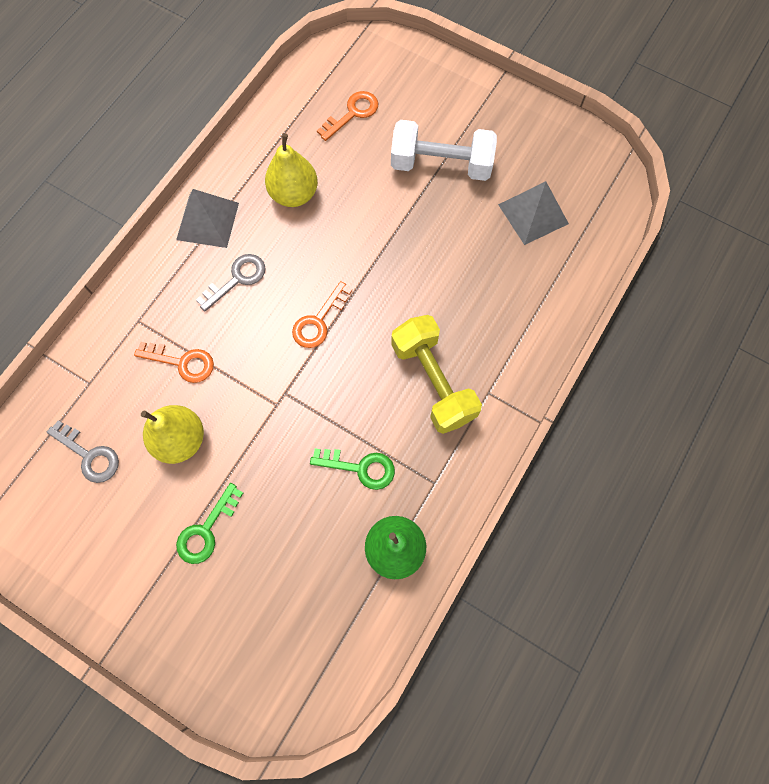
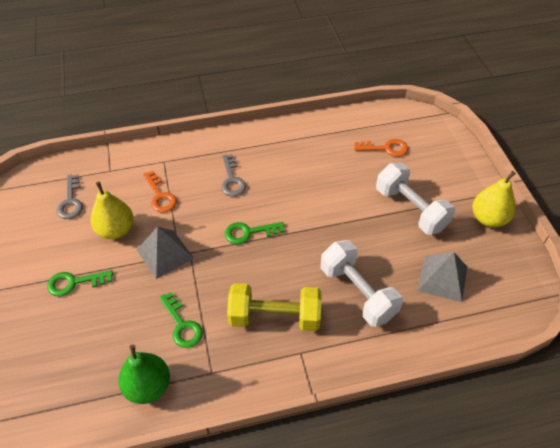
camera: 45 degrees right, 20 degrees down
grey pyramid [176,189,239,248] -> grey pyramid moved to [137,227,194,279]
grey key [196,254,265,311] -> grey key turned 75 degrees clockwise [221,154,246,196]
yellow pear [265,133,318,207] -> yellow pear moved to [472,171,516,227]
orange key [292,281,352,348] -> green key [225,222,285,244]
yellow dumbbell [391,315,482,434] -> yellow dumbbell turned 75 degrees clockwise [227,283,321,331]
none -> white dumbbell [321,240,403,327]

